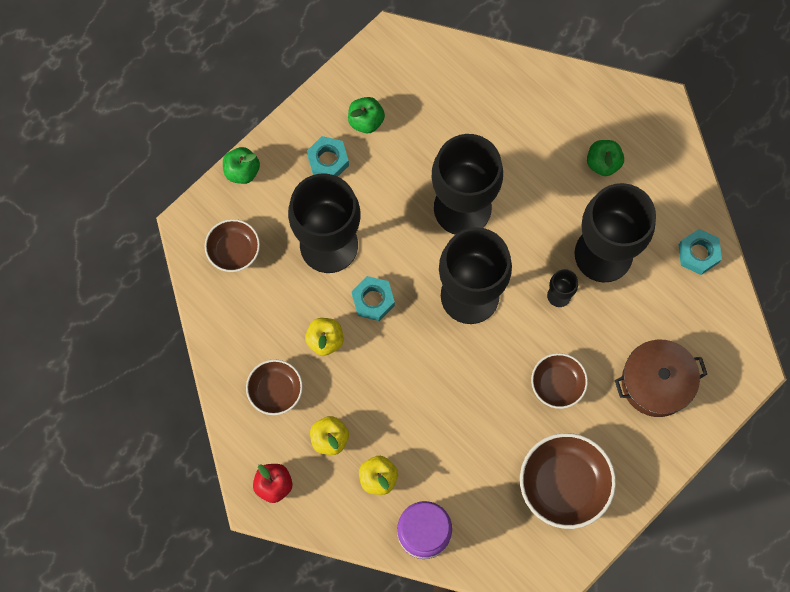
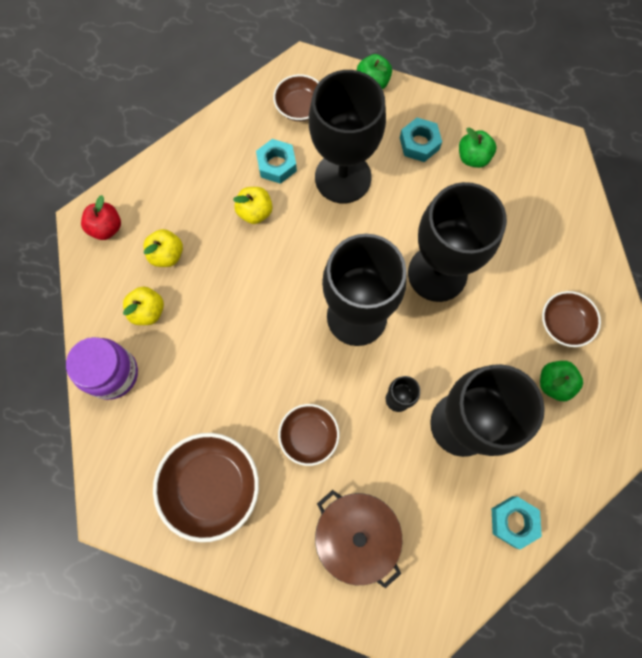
camera: 65 degrees right, 0 degrees up
brown bowl [246,360,303,415] -> brown bowl moved to [542,291,601,347]
turquoise nut [352,276,395,321] -> turquoise nut moved to [256,139,297,184]

